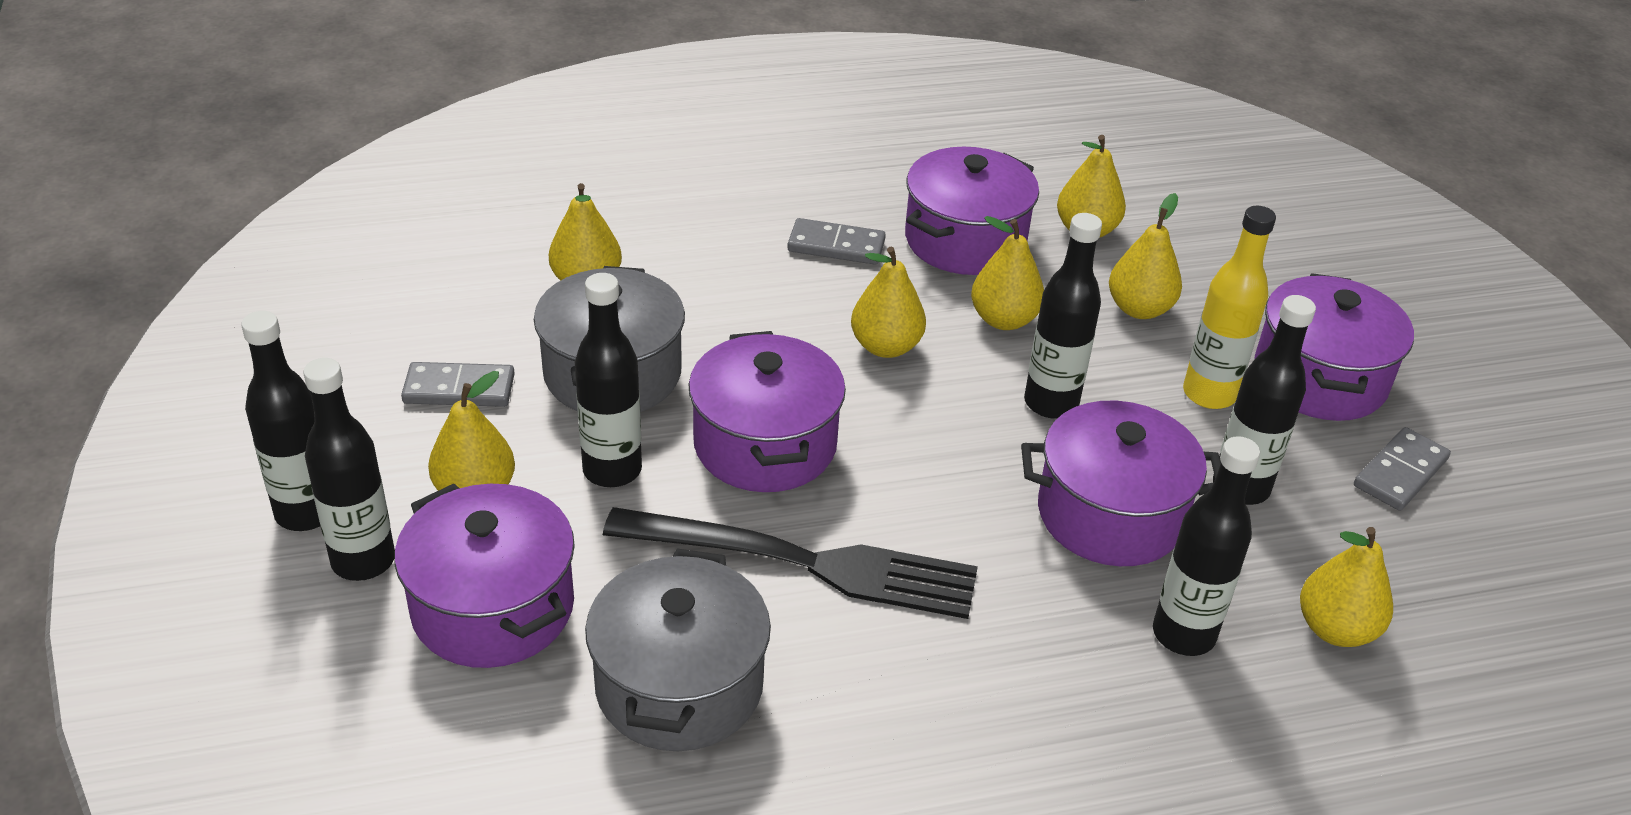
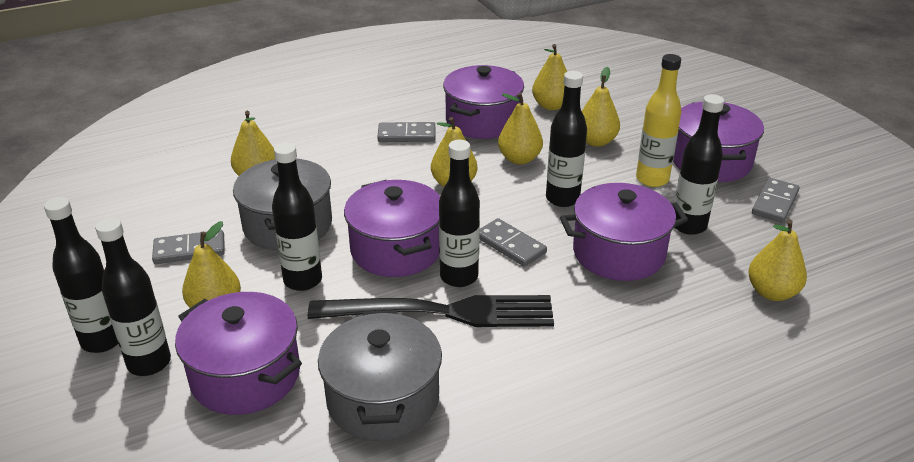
camera: 10 degrees left, 5 degrees down
black bottle [1153,436,1260,656] -> black bottle moved to [439,140,480,287]
none -> grey domino [479,218,547,267]

